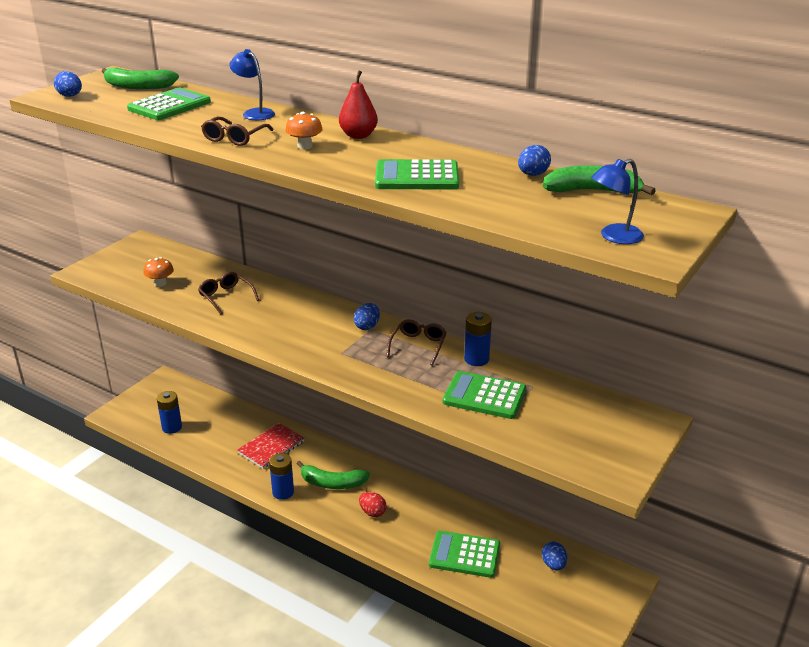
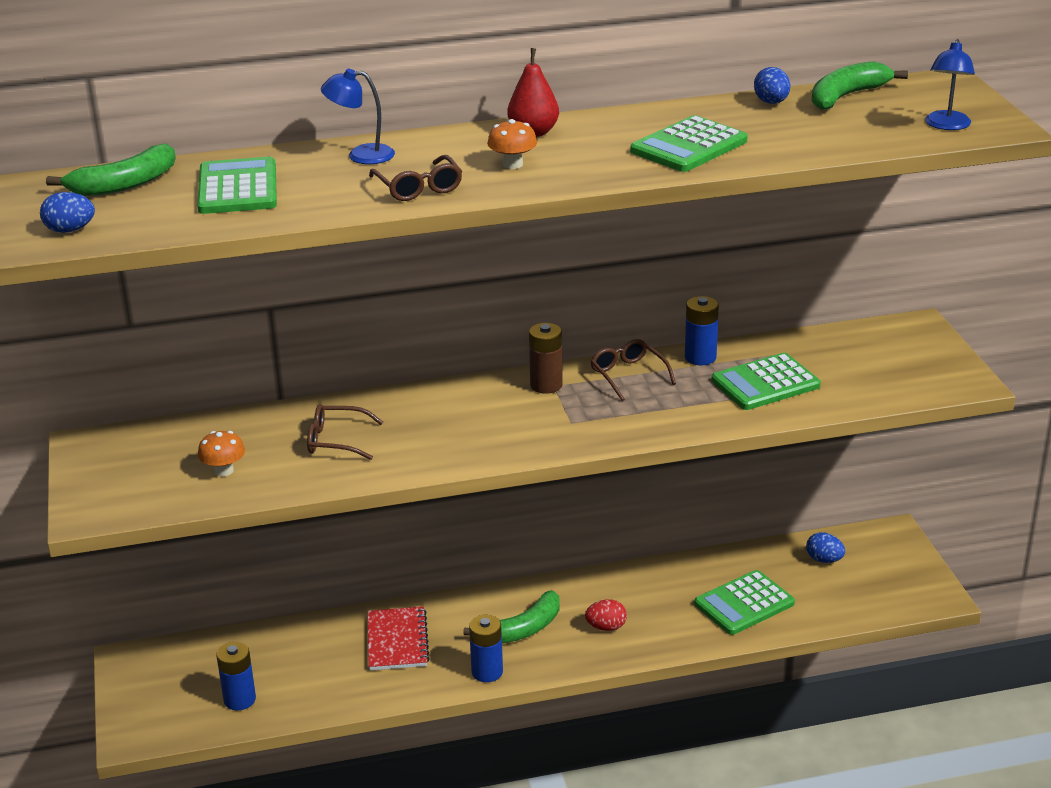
camera: 45 degrees left, 0 degrees up
blue egg [354,303,380,330] -> brown battery [529,323,563,394]

